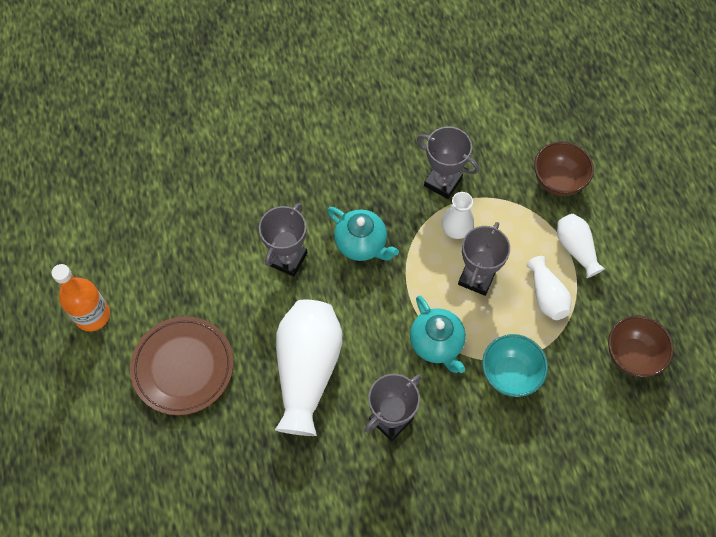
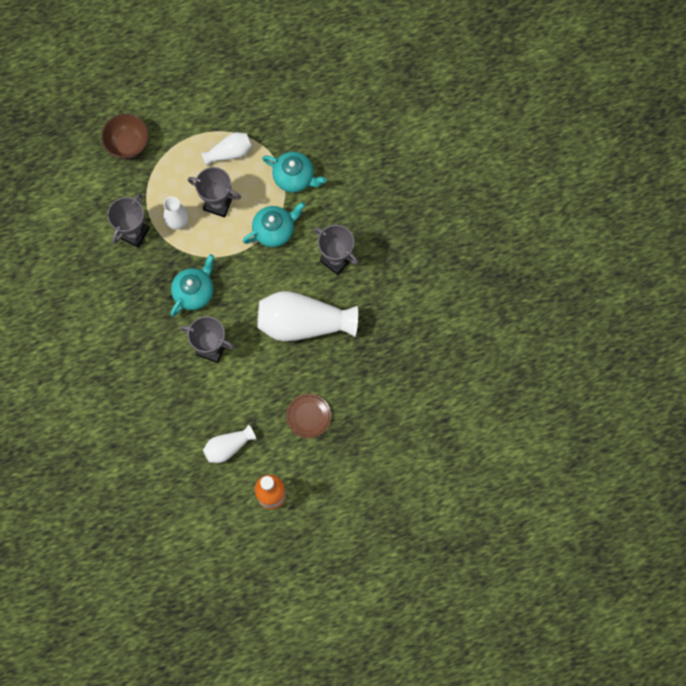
camera: 95 degrees left, 10 degrees up
brown plate [130,316,234,416] -> brown plate [286,394,331,438], size x0.57
turquoise bowl [482,334,548,397] -> turquoise teapot [262,152,326,193]
white vase [557,214,605,278] -> white vase moved to [203,425,256,463]
brown bowl [608,315,674,377] -> none

